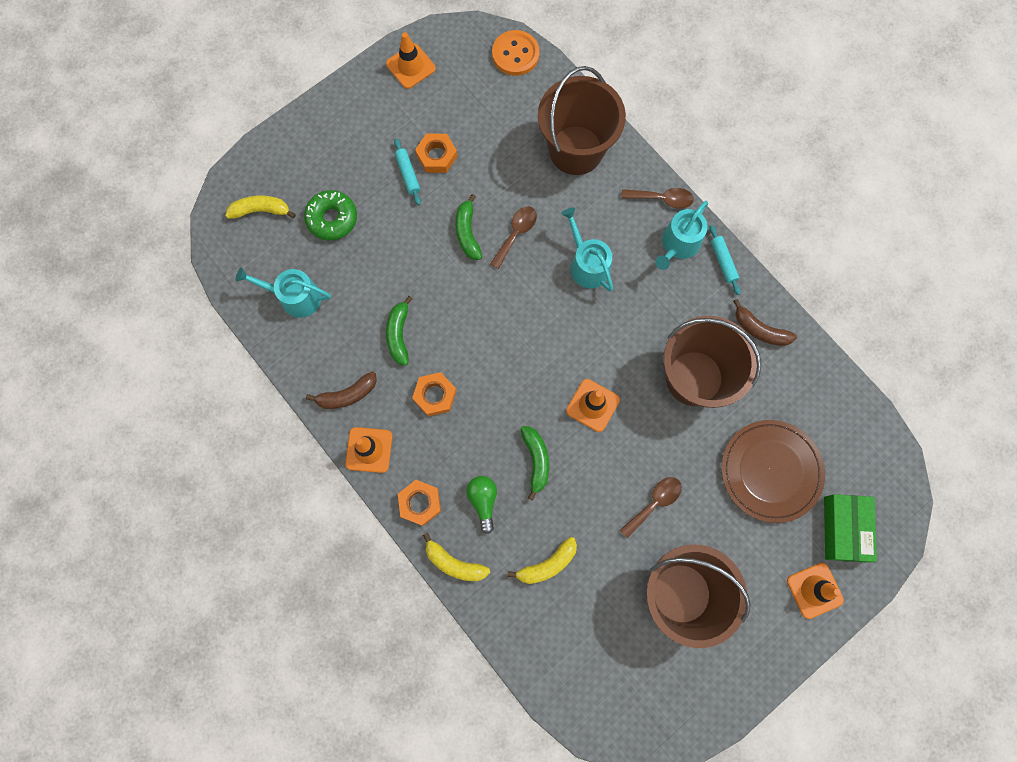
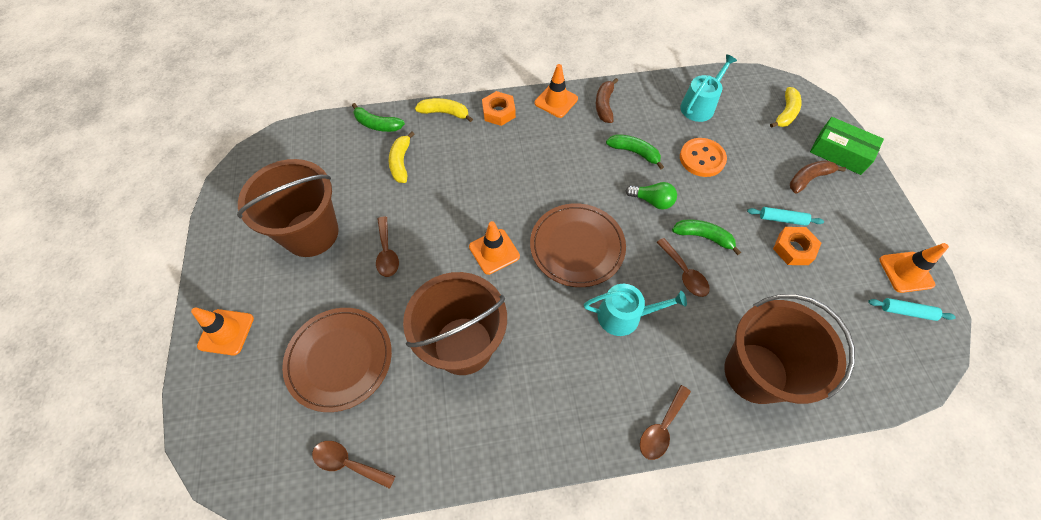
camera: 120 degrees right, 15 degrees down
green donut [304,190,357,240] -> none
orange nut [412,372,457,417] -> none
yellow banana [423,533,490,581] -> yellow banana turned 45 degrees clockwise [415,98,473,122]
green light bulb [466,476,497,534] -> green light bulb moved to [626,182,677,209]
orange button [492,30,539,76] -> orange button moved to [680,138,727,177]
green banana [520,426,549,501] -> green banana moved to [352,103,405,132]
turquoise watering can [655,201,708,270] -> none
turquoise rolling pin [709,225,741,295] -> turquoise rolling pin moved to [868,298,956,321]
brown banana [733,299,797,346] -> brown banana moved to [790,160,846,194]
green box [824,494,877,562] -> green box moved to [810,117,884,175]
none -> brown spoon [312,441,396,489]
none -> brown plate [530,203,626,287]

